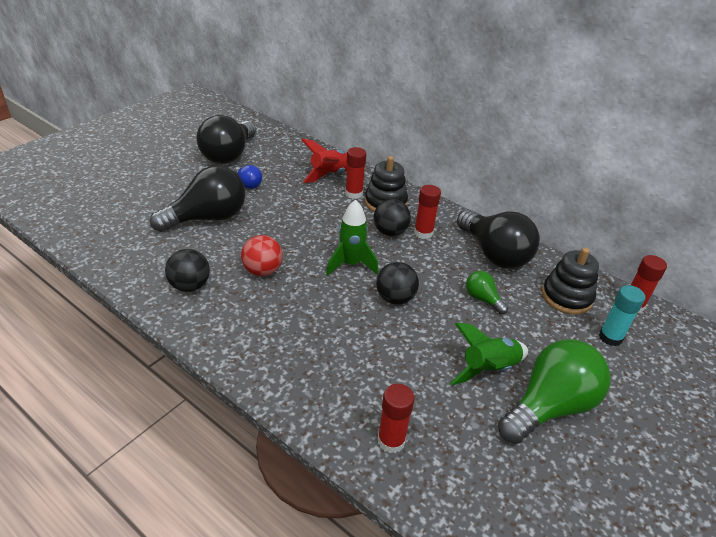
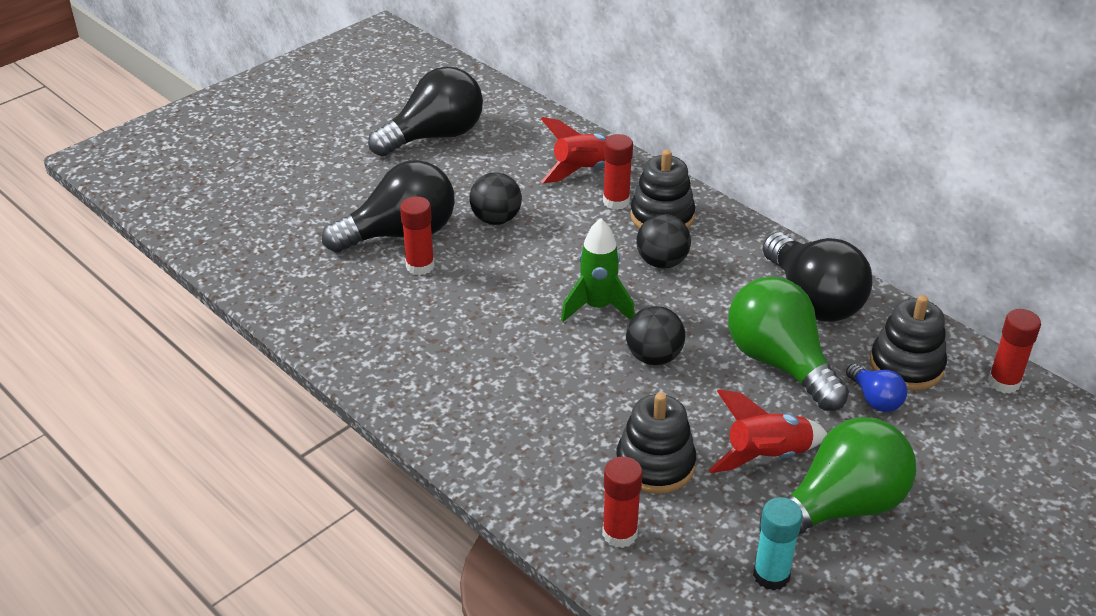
camera: 10 degrees right, 0 degrees up
black ball [165,249,210,292] -> black ball moved to [469,172,522,225]
black light bulb [197,115,256,164] -> black light bulb turned 150 degrees counterclockwise [368,66,483,156]
blue light bulb [234,165,262,189] -> blue light bulb moved to [846,364,907,412]
red ball [241,235,283,276] -> none
red glue stick [414,185,441,239] -> red glue stick moved to [400,196,435,275]
green rocket [450,323,528,385] -> red rocket [709,389,827,473]
green light bulb [466,271,508,314] -> green light bulb [728,277,849,411], size x2.12
turquoise glue stick [599,285,645,346] -> turquoise glue stick moved to [753,497,803,591]
none -> black stacking toy [617,392,696,494]

